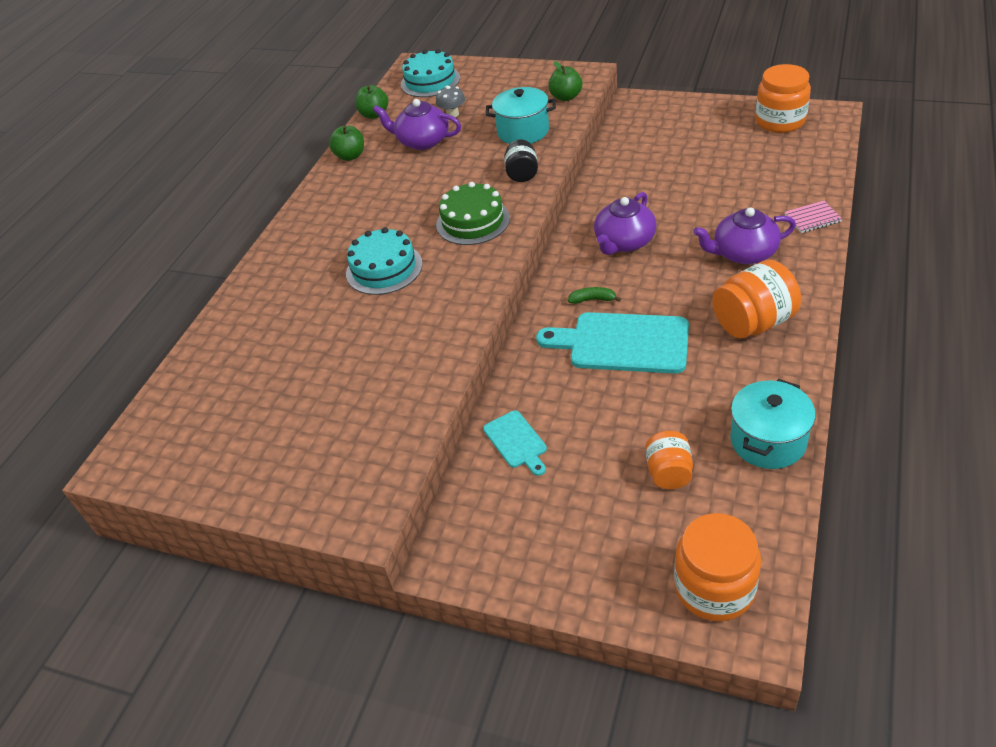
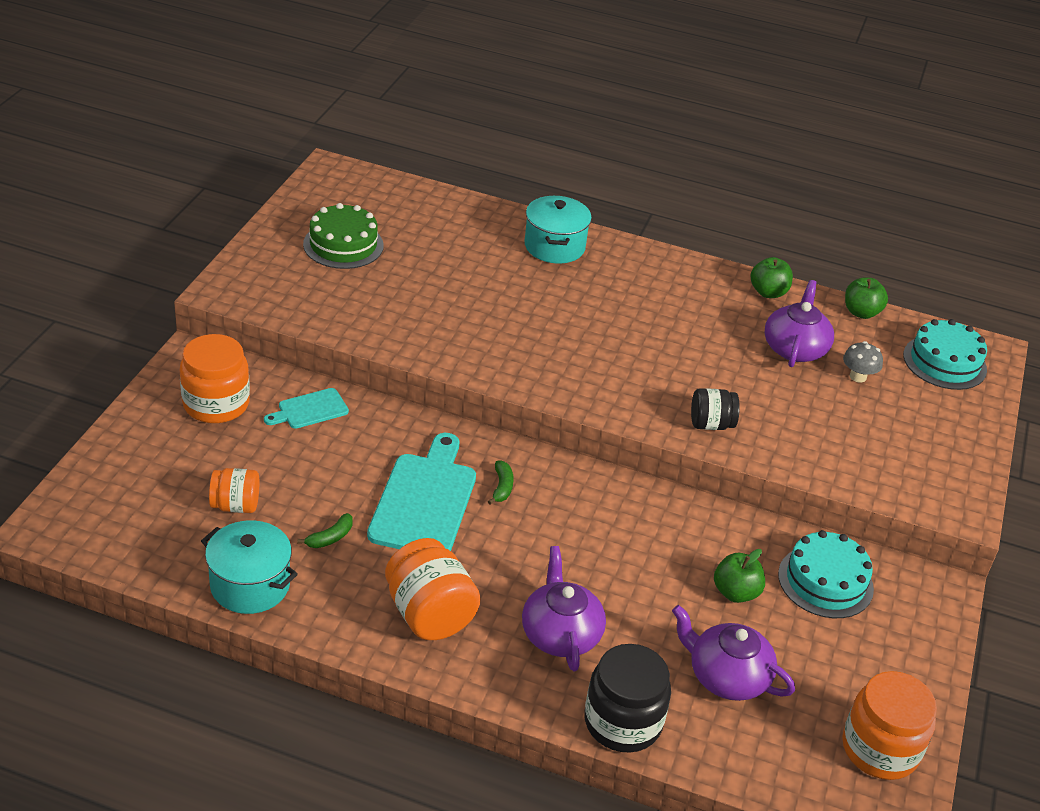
camera: 80 degrees right, 5 degrees down
turquoise cake [346,227,423,295] -> turquoise cake moved to [778,530,874,618]
green cake [436,182,510,245] -> green cake moved to [303,203,384,269]
turquoise pot [486,87,556,144] -> turquoise pot moved to [524,196,592,264]
green apple [548,61,582,101] -> green apple moved to [714,549,765,603]
purple teapot [594,192,657,255] -> purple teapot moved to [672,605,795,701]
orange jar [674,513,761,621] -> orange jar moved to [180,334,250,423]
pink notebook [784,201,842,233] -> black jar [584,644,671,753]
none -> green banana [297,513,353,548]

